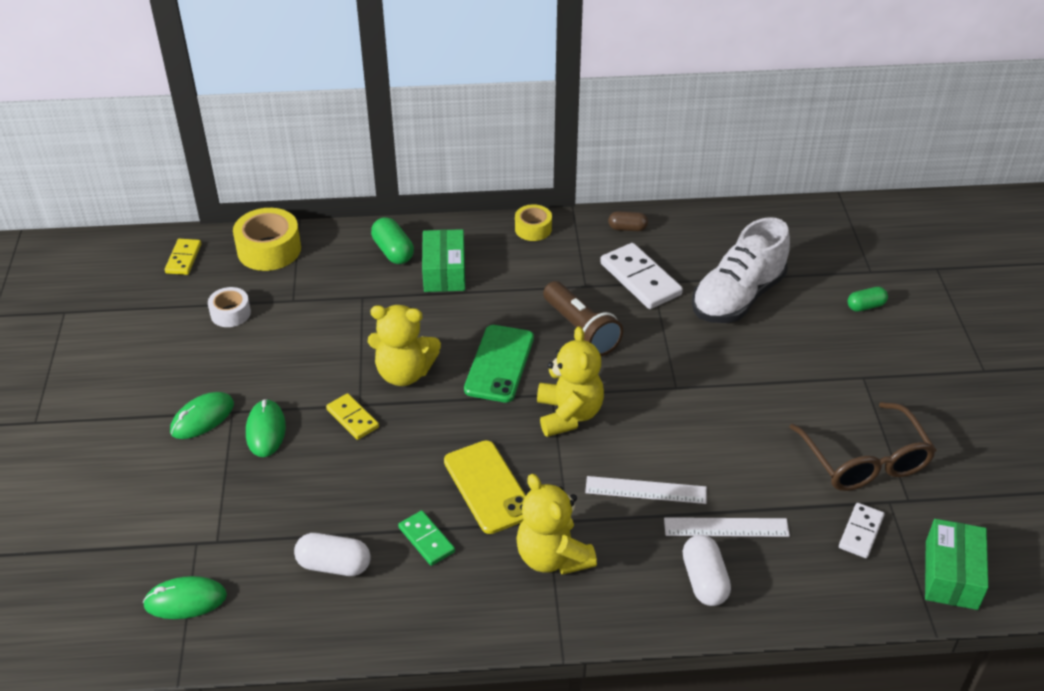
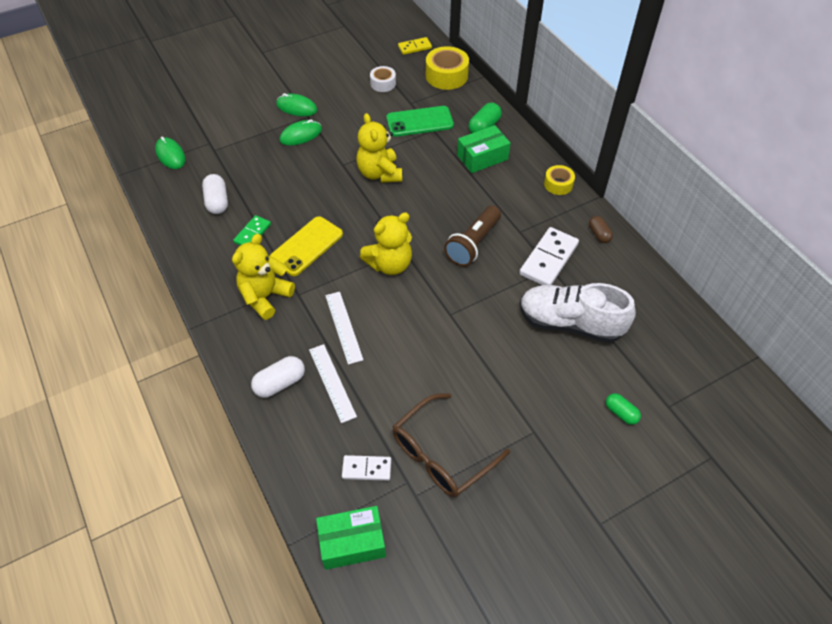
camera: 65 degrees right, 10 degrees up
yellow domino [326,393,379,440] -> none
green phone [464,325,534,403] -> green phone moved to [386,106,454,137]

